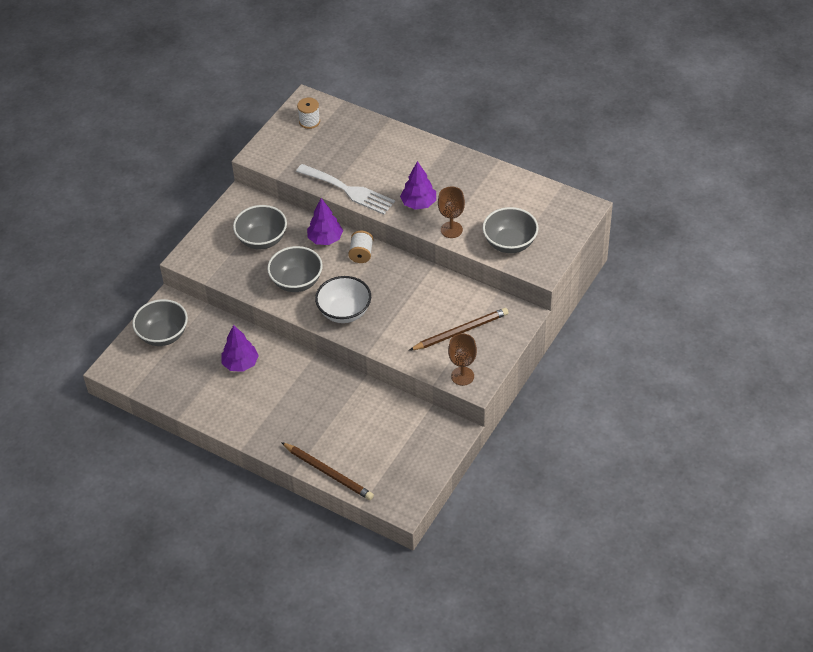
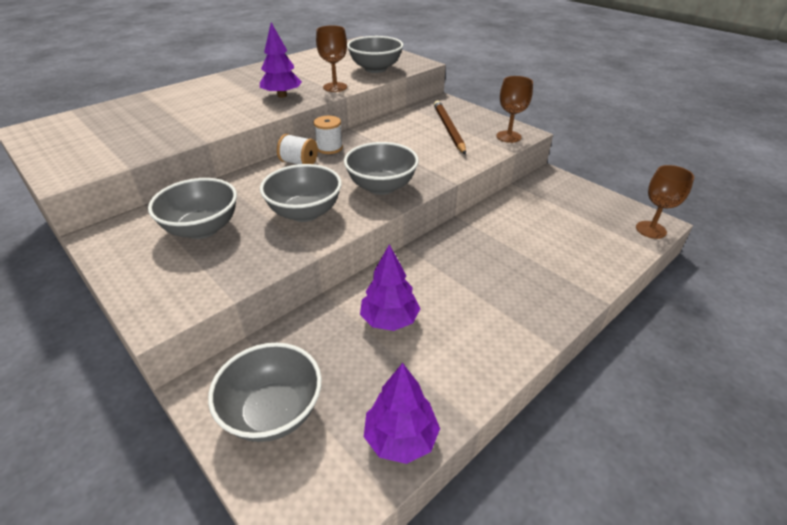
camera: 75 degrees left, 10 degrees down
brown pencil [281,442,374,500] -> none
white fork [296,164,395,215] -> none
white spool [297,98,320,129] -> white spool moved to [313,116,343,154]
purple tree [307,198,343,245] -> purple tree moved to [364,363,440,464]
white bowl [315,276,371,323] -> grey bowl [344,142,419,195]
none -> brown goblet [636,165,694,239]

